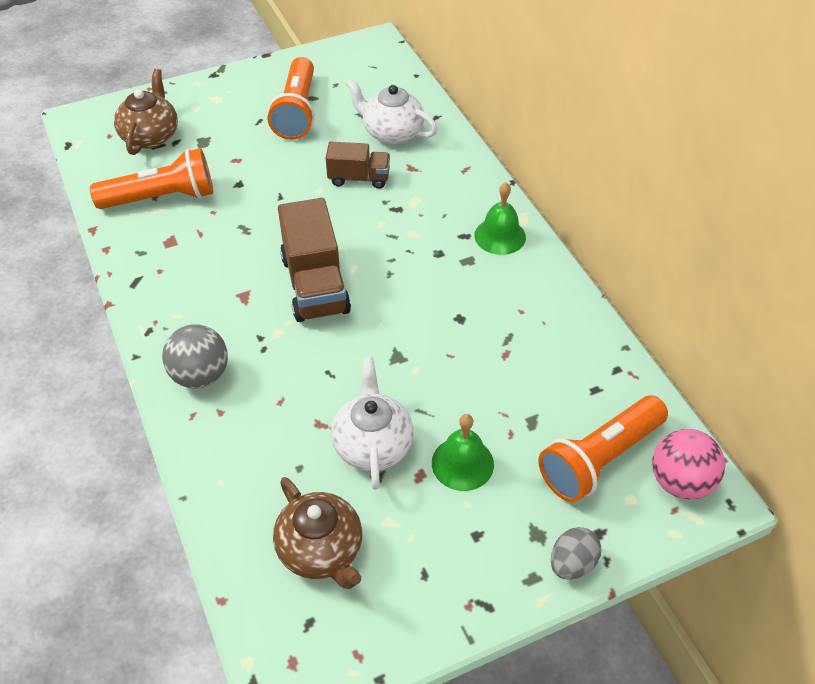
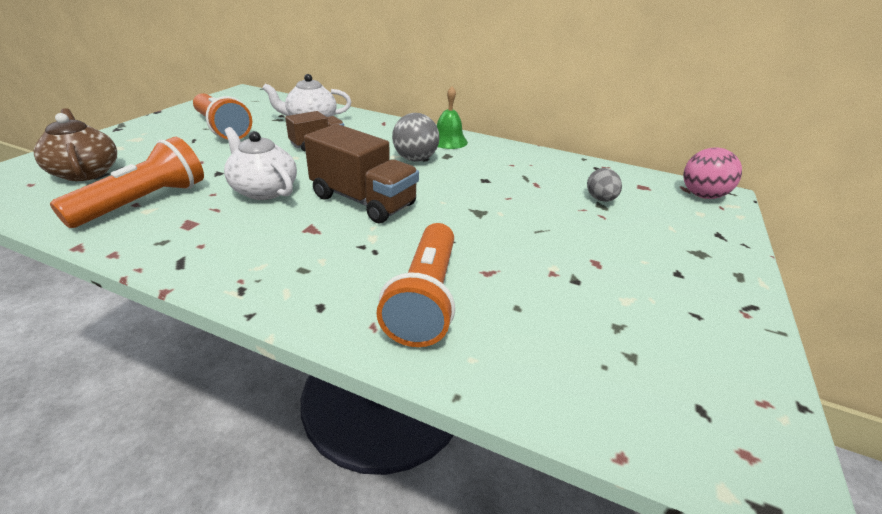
camera: 45 degrees left, 15 degrees down
grey ball [162,324,228,389] -> grey ball moved to [392,113,439,161]
brown teapot [273,477,362,589] -> none
white teapot [331,357,414,490] -> white teapot moved to [224,127,297,200]
green bell [432,414,494,491] -> none
orange flashlight [538,396,668,502] -> orange flashlight moved to [376,223,455,347]
grey egg [551,527,601,580] -> grey egg moved to [587,168,622,202]

